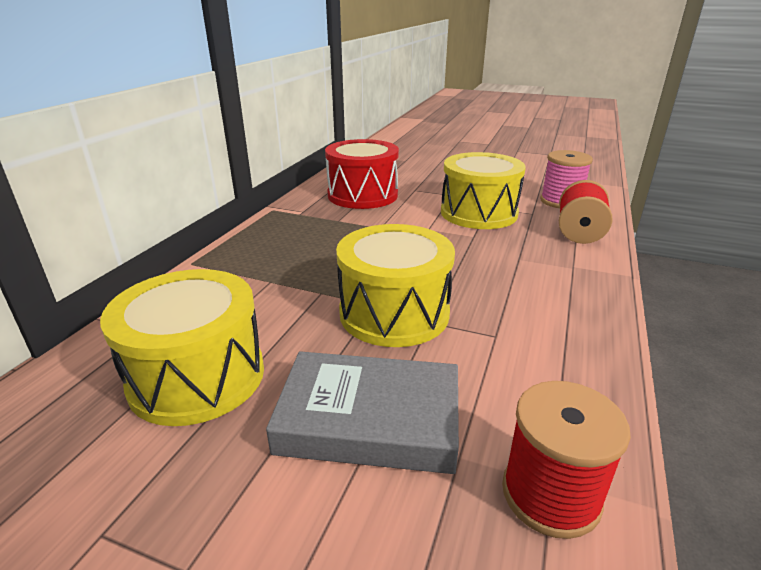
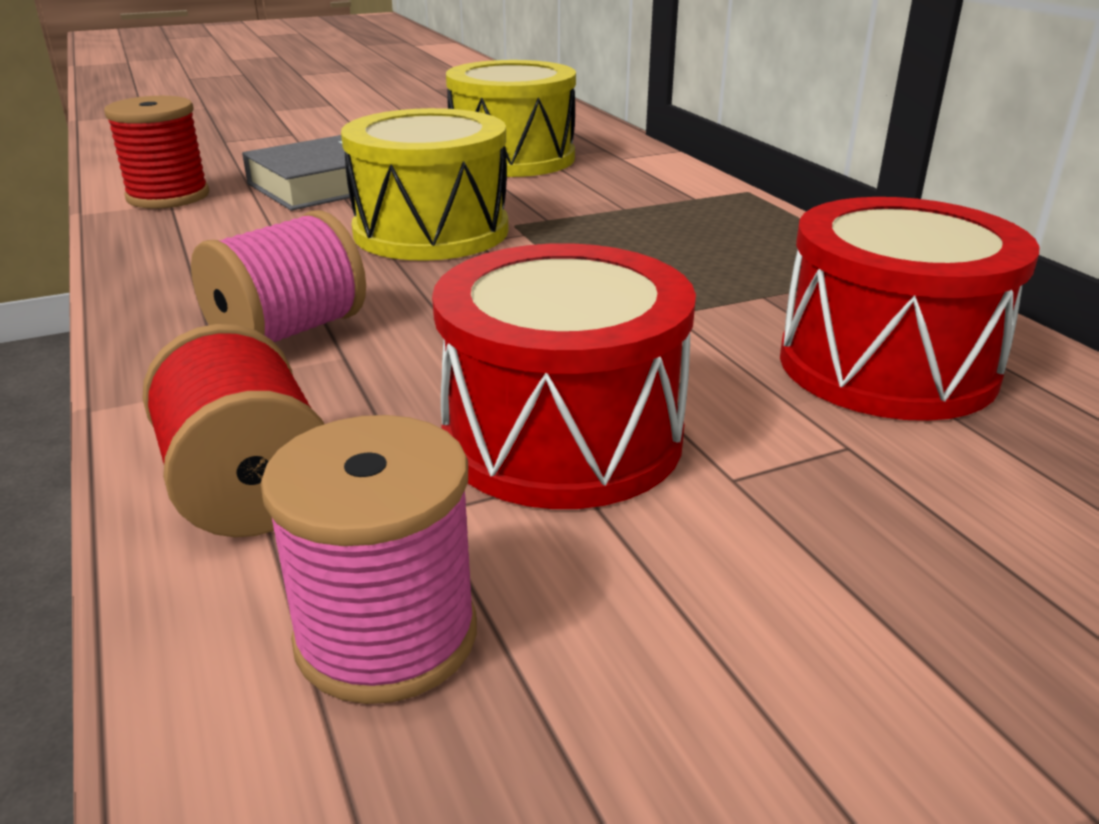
camera: 135 degrees right, 0 degrees up
yellow drum [441,152,526,229] -> red drum [432,243,696,509]
none -> pink spool [191,210,366,342]

